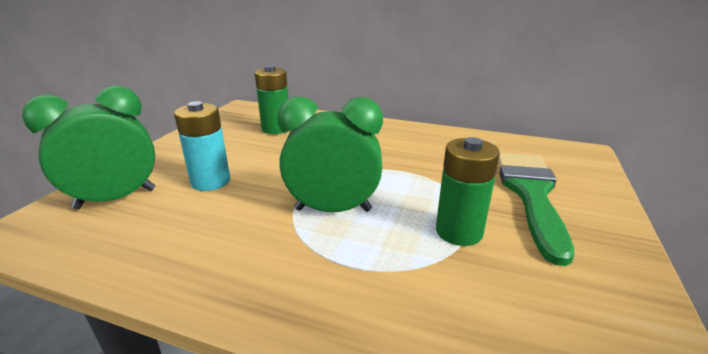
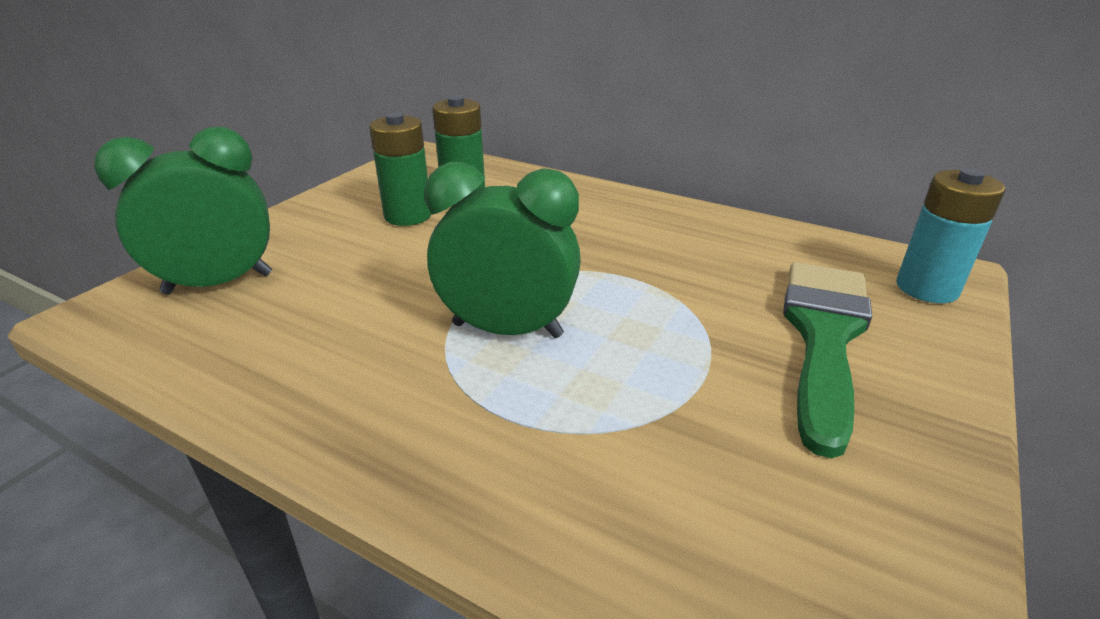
camera: 10 degrees right, 5 degrees up
turquoise battery [174,101,230,191] -> turquoise battery moved to [896,168,1006,303]
green battery [436,137,500,246] -> green battery moved to [369,112,431,226]

